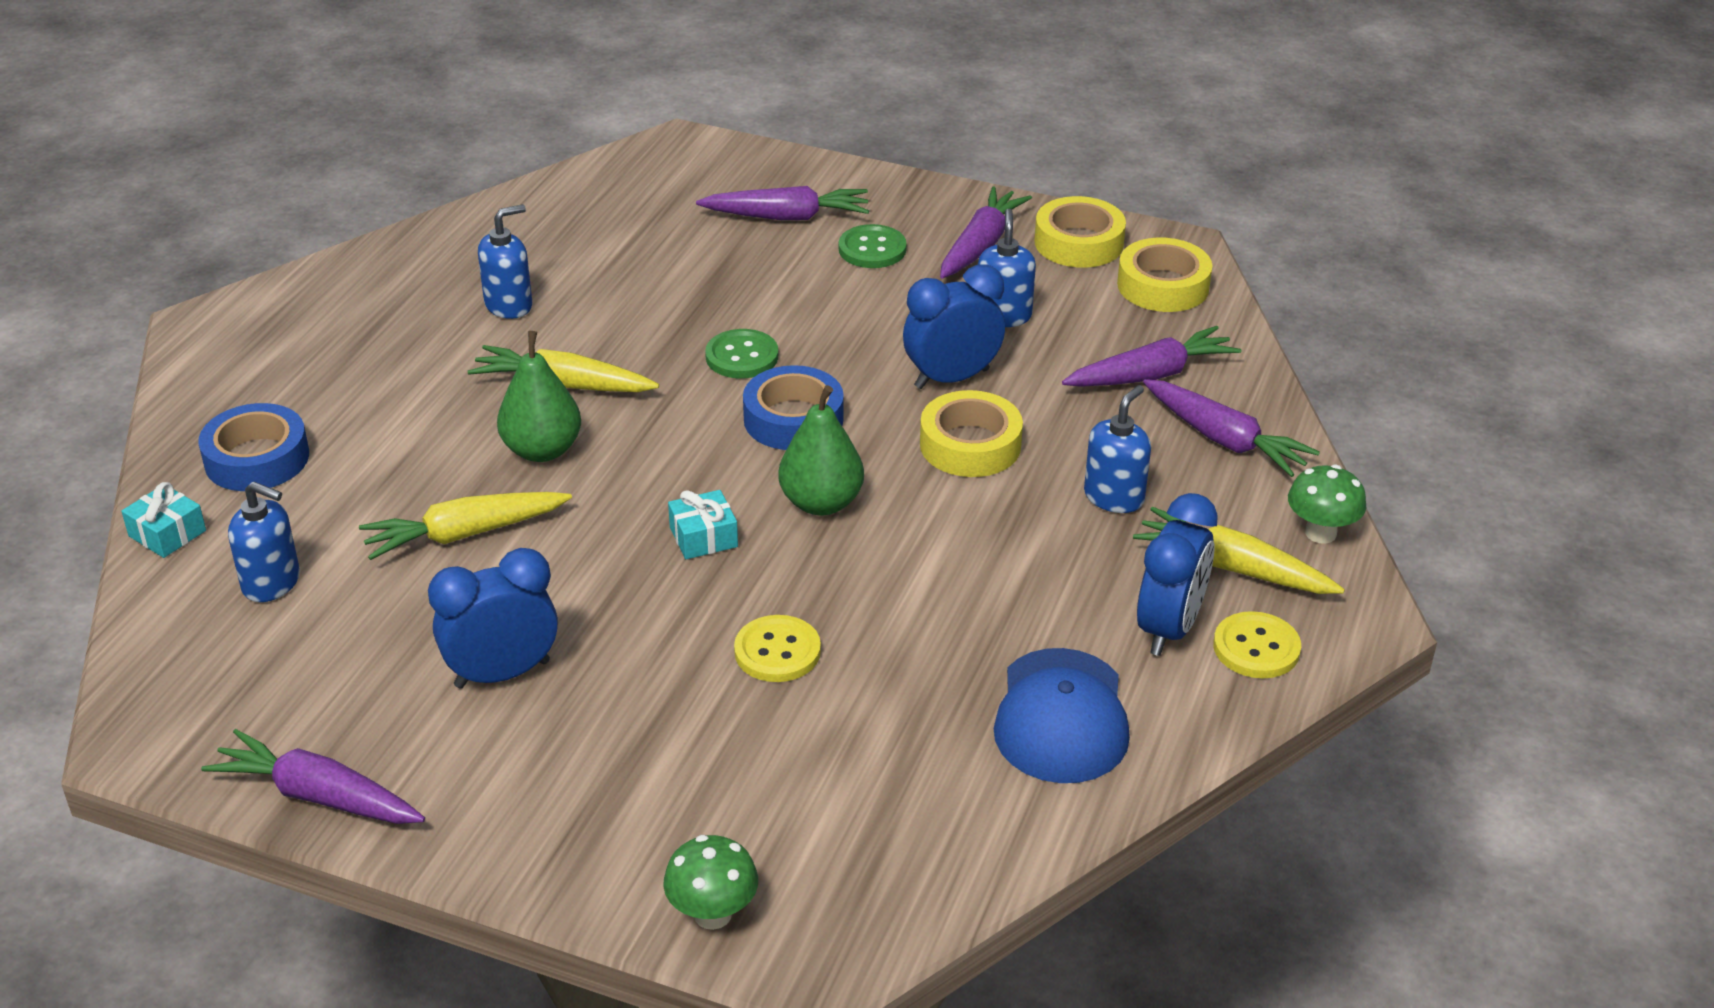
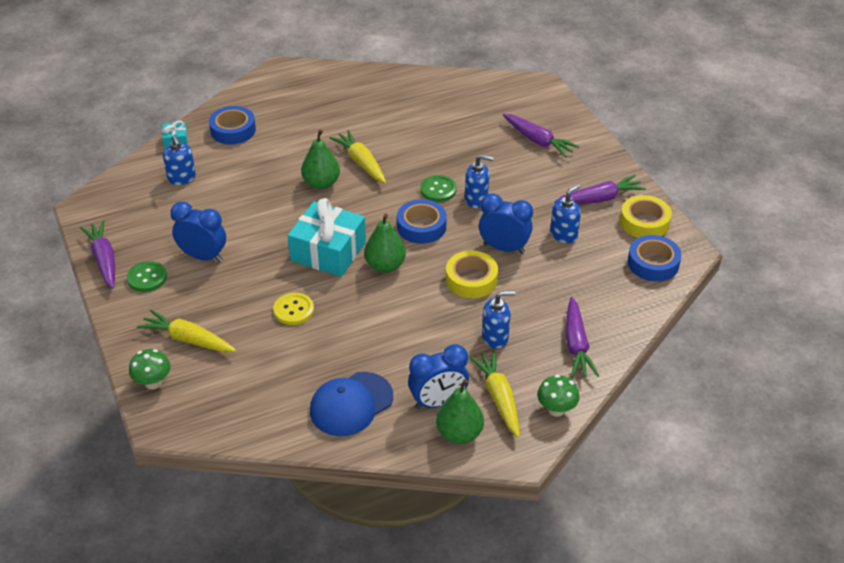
camera: 45 degrees right, 5 degrees up
yellow carrot [359,492,572,560] -> yellow carrot moved to [137,310,236,352]
blue soap dispenser [478,204,533,319] -> blue soap dispenser moved to [465,154,494,208]
turquoise gift [668,490,738,559] -> turquoise gift [288,198,366,277], size x2.20
green button [839,224,907,268] -> green button moved to [127,261,167,292]
purple carrot [1062,326,1241,387] -> none
yellow tape [1117,238,1213,312] -> blue tape [628,235,681,282]
yellow button [1213,611,1301,678] -> green pear [436,379,484,444]

